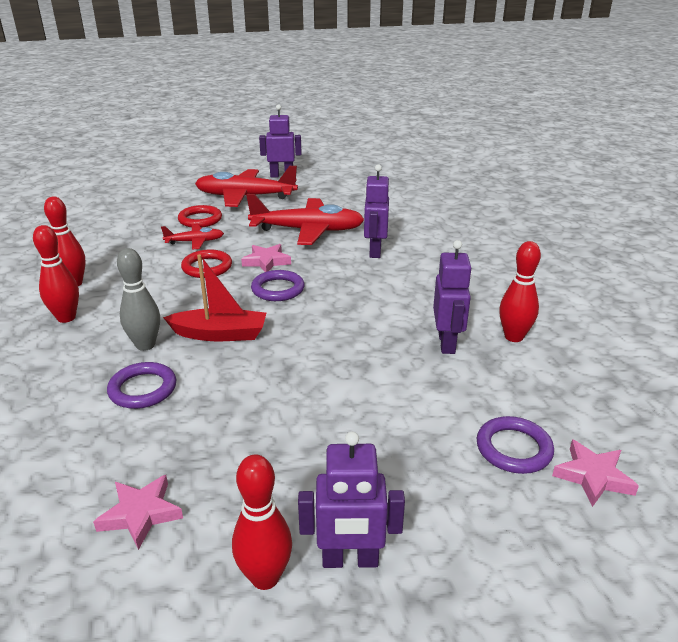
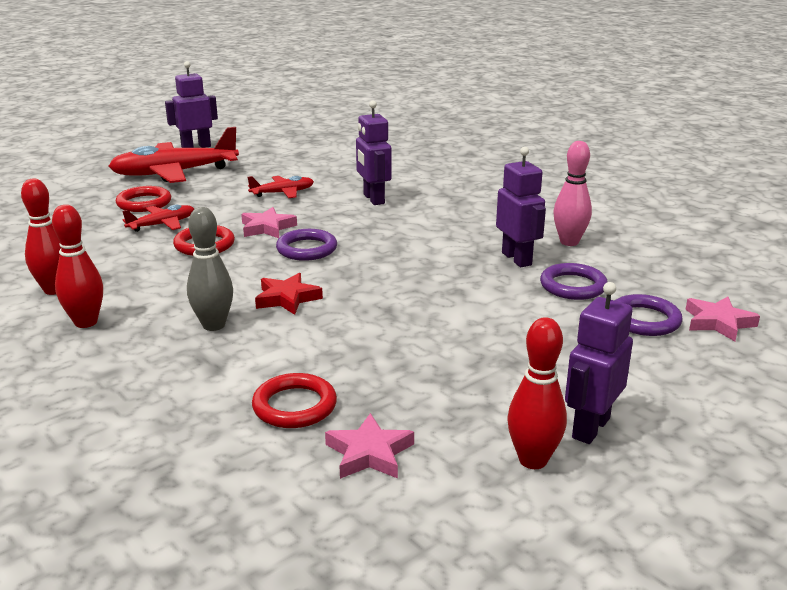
camera: 25 degrees left, 5 degrees down
purple ring [107,362,176,409] -> purple ring moved to [540,263,608,300]
red boat [163,254,266,341] -> red star [255,273,323,315]
red plane [246,194,364,245] -> red plane [248,176,314,198], size x0.50
purple robot [298,432,405,568] -> purple robot turned 150 degrees clockwise [565,282,633,444]
red bowling pin [499,241,541,342] -> pink bowling pin [554,141,592,246]
none -> red ring [252,373,337,428]

